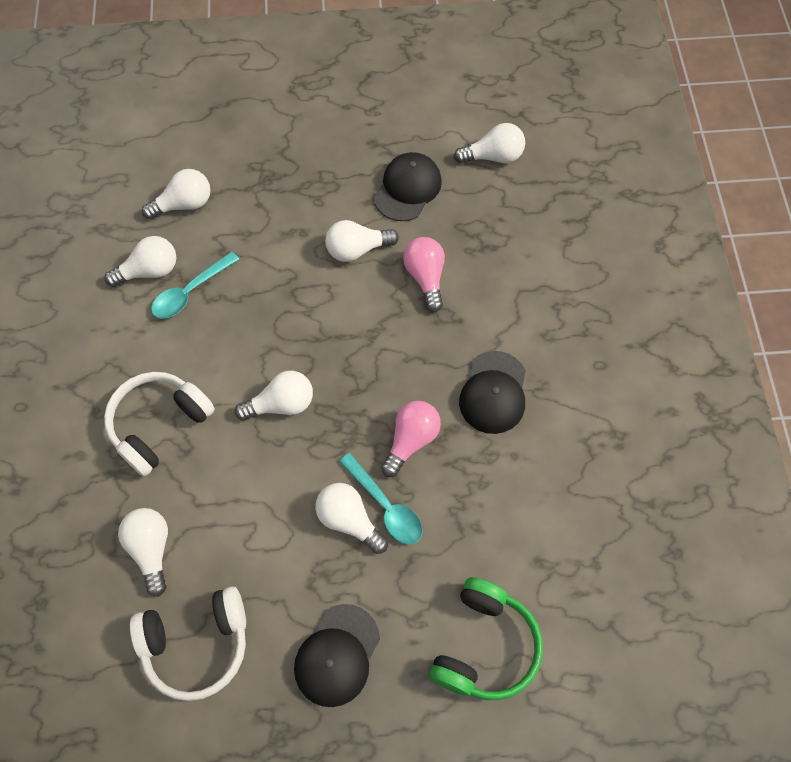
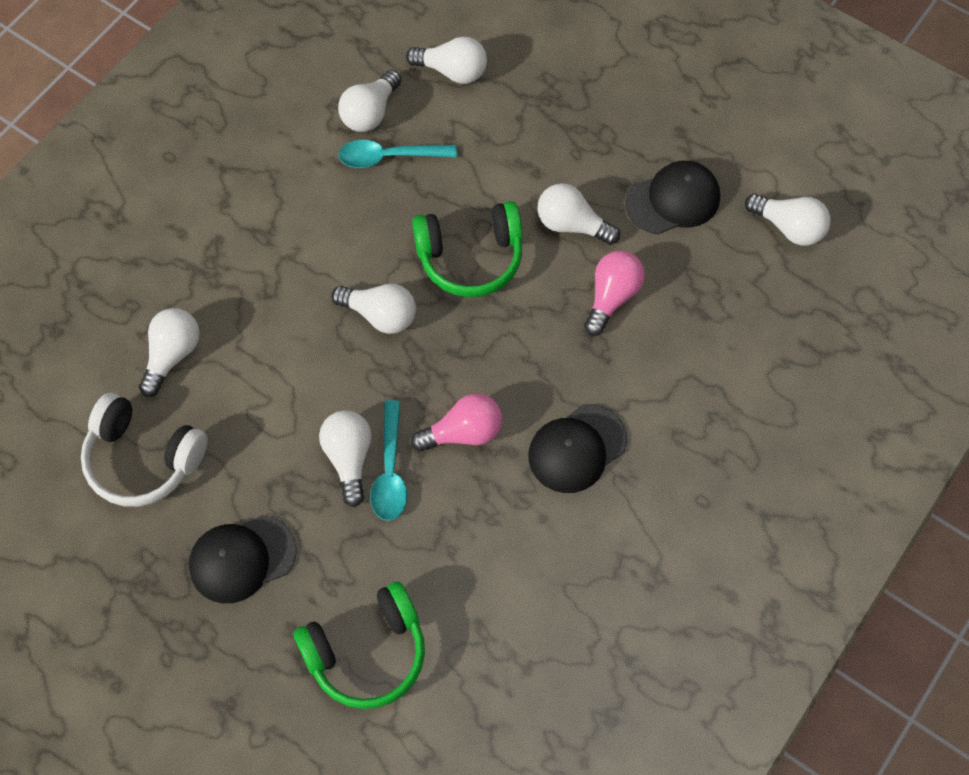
camera: 40 degrees right, 0 degrees up
white light bulb [104,236,176,287] -> white light bulb turned 105 degrees clockwise [338,70,402,132]
white headphones [104,372,215,476] -> none
none -> green headphones [412,201,523,297]

